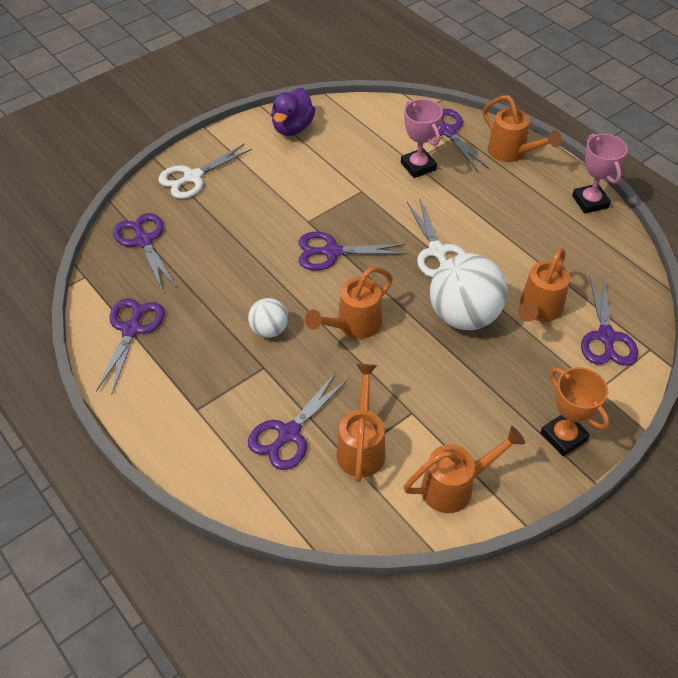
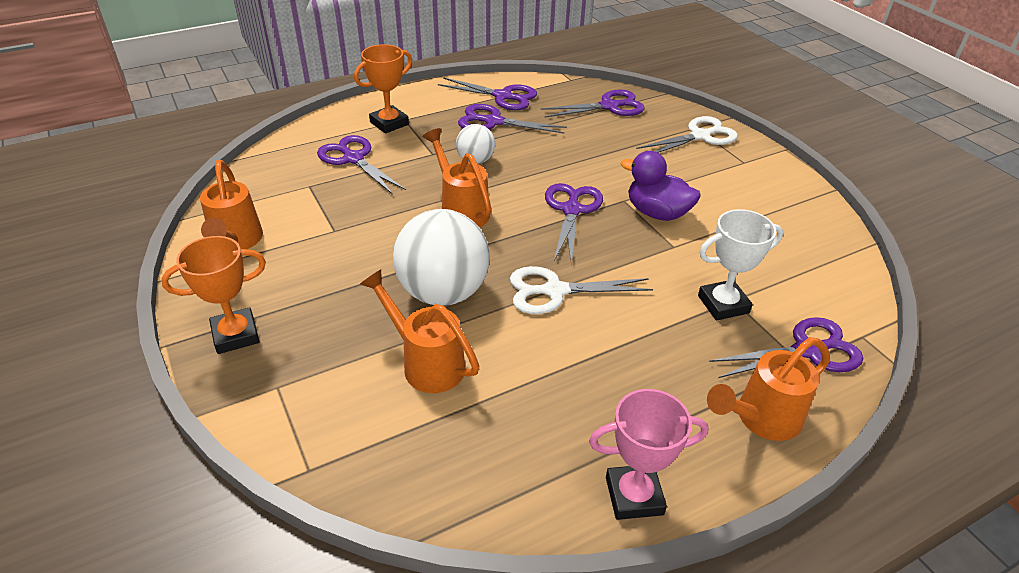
camera: 100 degrees right, 10 degrees down
white scissors [158,143,252,199] -> white scissors turned 90 degrees clockwise [636,116,738,153]
purple duck [271,88,315,136] -> purple duck moved to [621,151,701,221]
orange watering can [336,364,386,482] -> none
pink trophy [401,99,443,178] -> white trophy [698,209,783,321]
purple scissors [581,275,638,366] -> purple scissors moved to [458,104,567,134]
none -> orange trophy [354,44,412,134]

